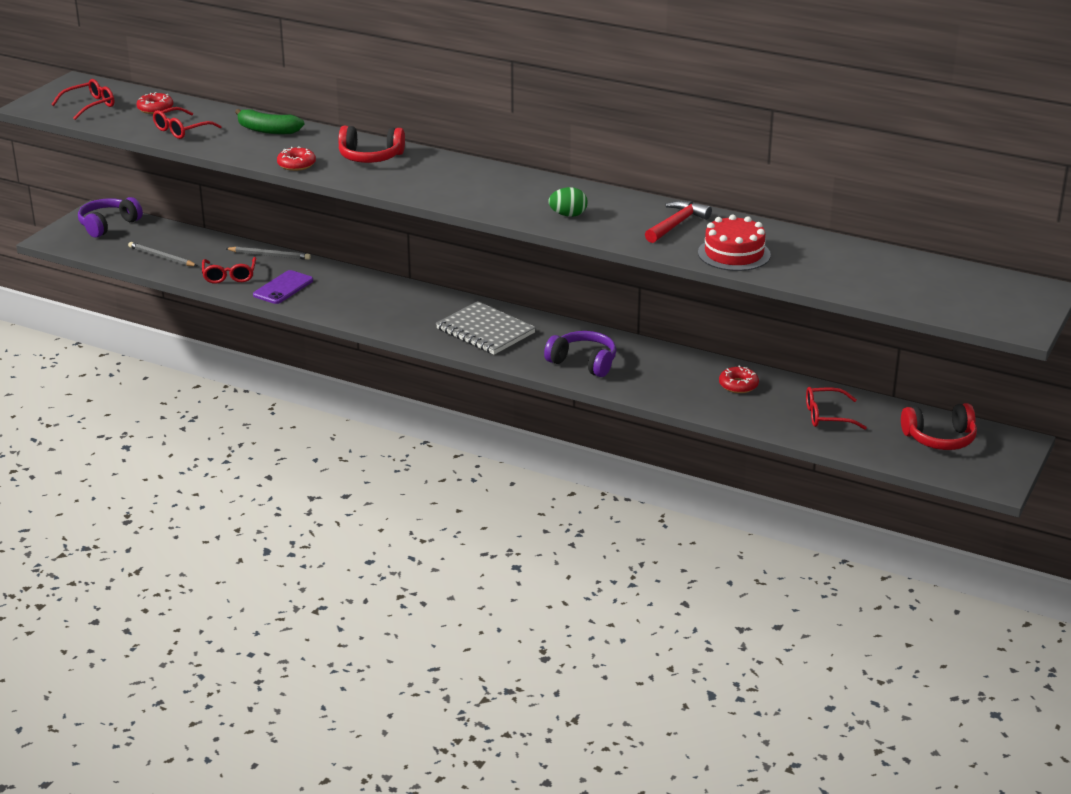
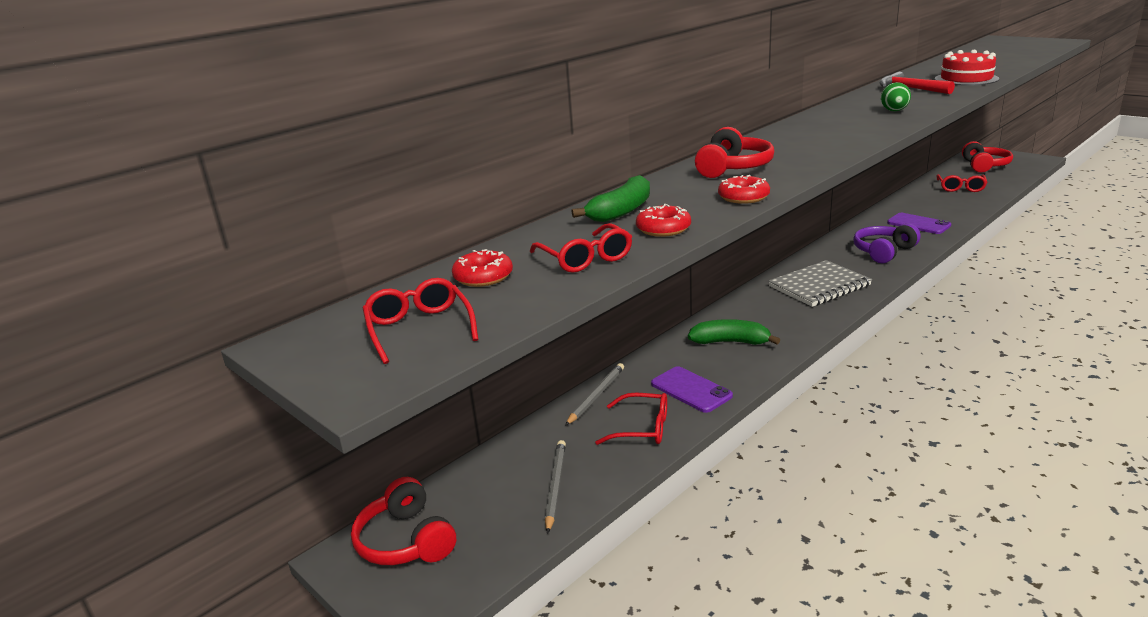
camera: 70 degrees left, 5 degrees down
purple headphones [78,197,143,238] -> red headphones [351,477,456,565]
grey pencil [128,242,197,266] -> grey pencil turned 135 degrees clockwise [545,440,566,534]
red donut [719,365,759,393] -> red donut moved to [636,204,691,237]
none -> green banana [688,319,780,345]
none -> purple phone [887,213,951,234]

